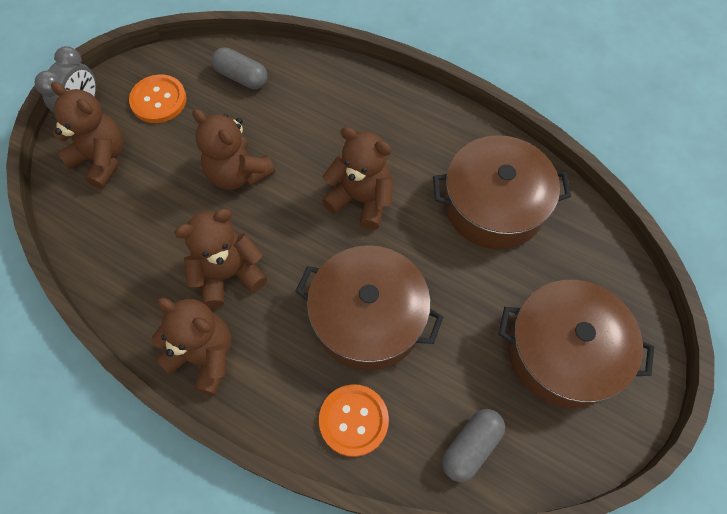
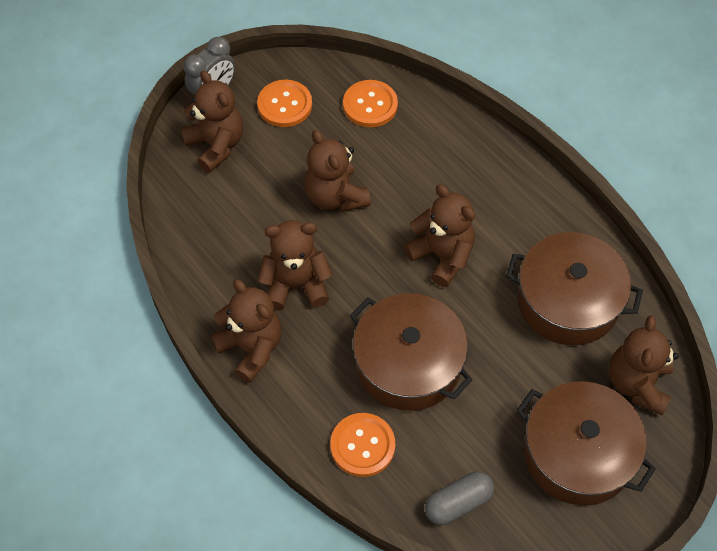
camera: 20 degrees right, 5 degrees down
grey capsule [212,47,268,89] -> orange button [343,80,398,127]
none -> brown teddy bear [609,315,679,415]

